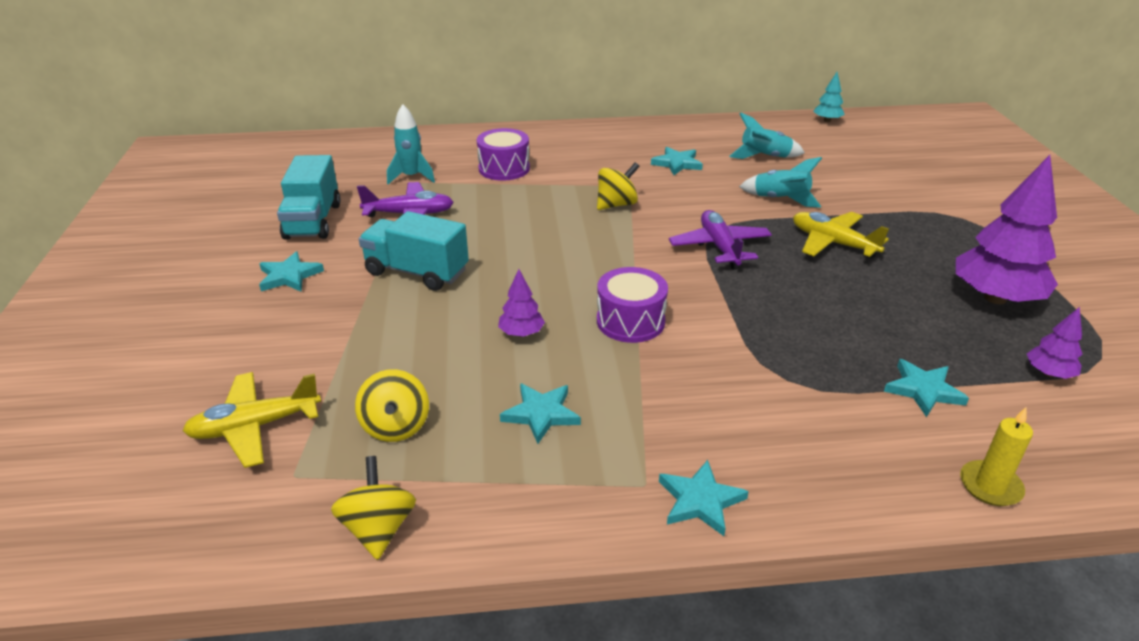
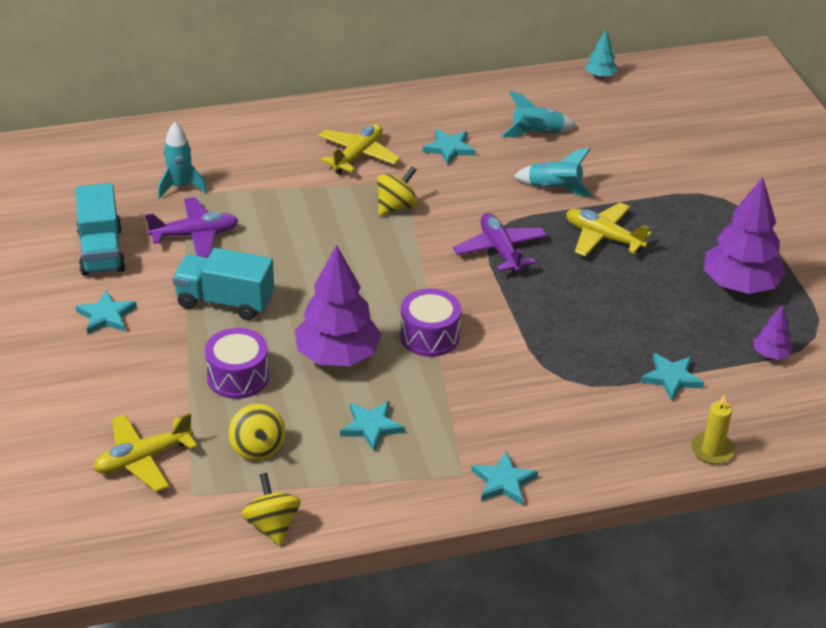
camera: 10 degrees left, 5 degrees up
purple drum [477,128,530,181] -> purple drum moved to [205,328,269,399]
purple tree [498,269,545,337] -> purple tree [295,245,382,366], size x2.13
none -> yellow plane [318,124,400,174]

